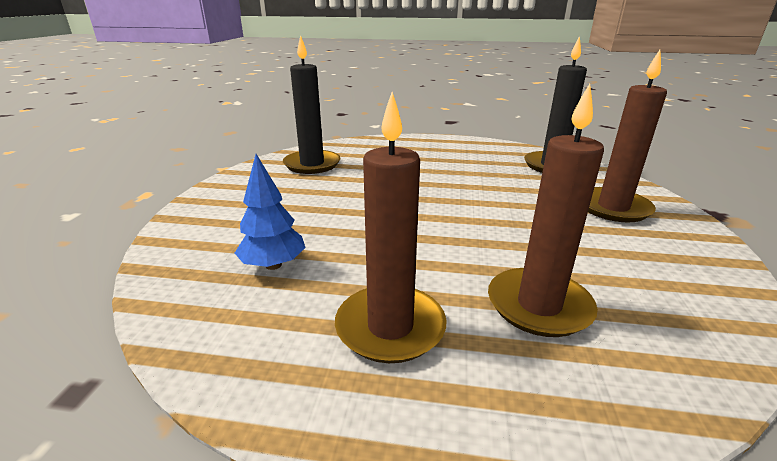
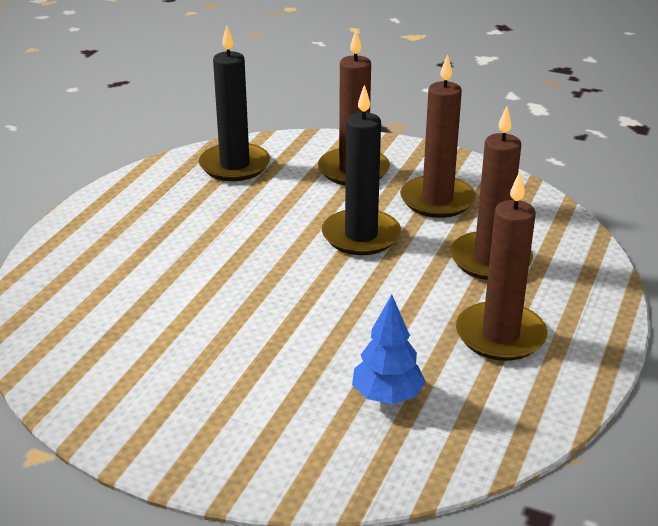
camera: 75 degrees left, 5 degrees up
black candle [283,35,340,174] -> black candle moved to [322,85,401,255]
none -> brown candle [400,54,476,218]

